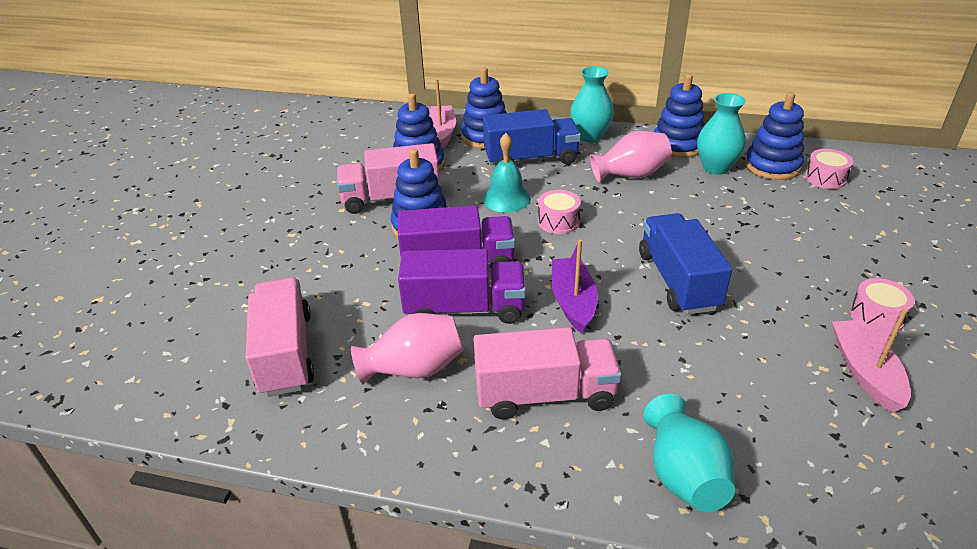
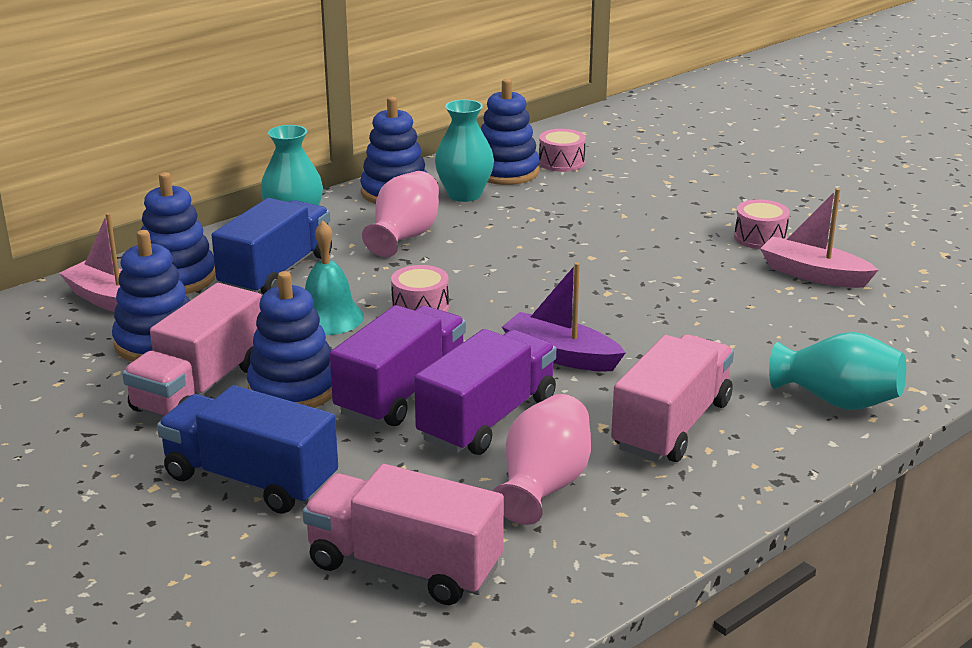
camera: 55 degrees left, 10 degrees down
blue truck [639,213,732,315] -> blue truck moved to [157,385,338,514]

